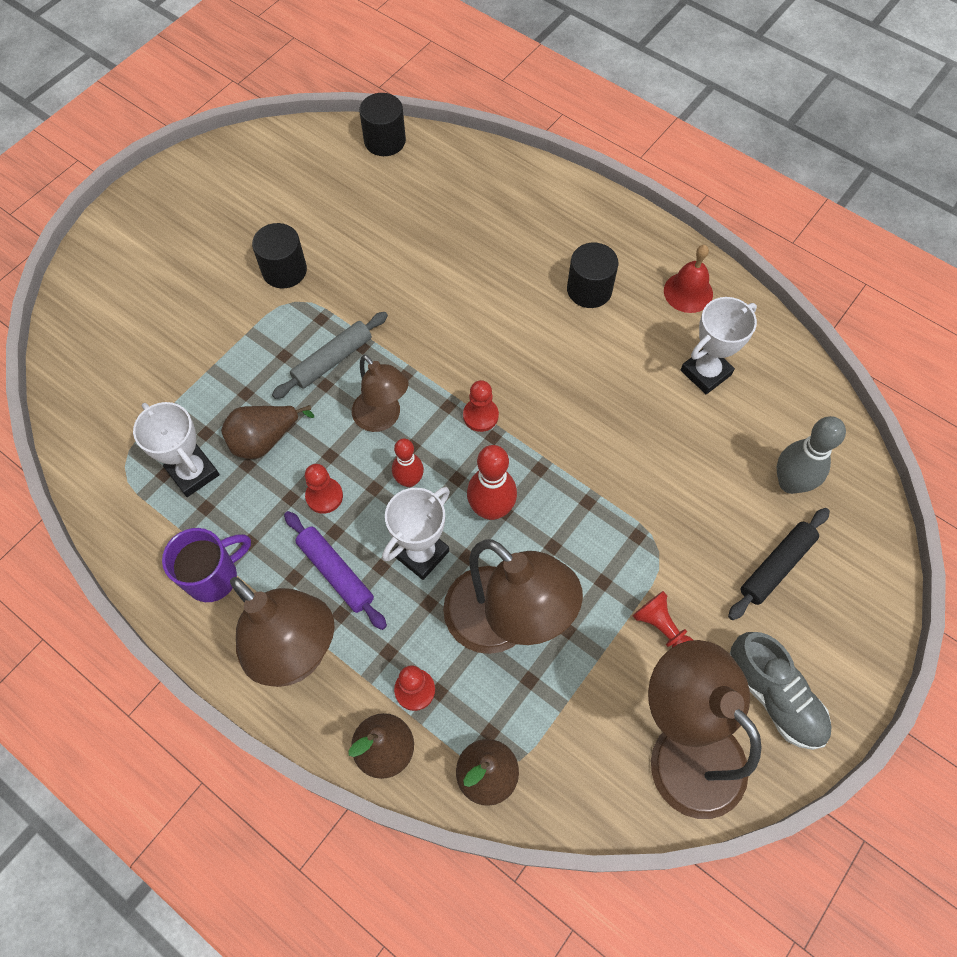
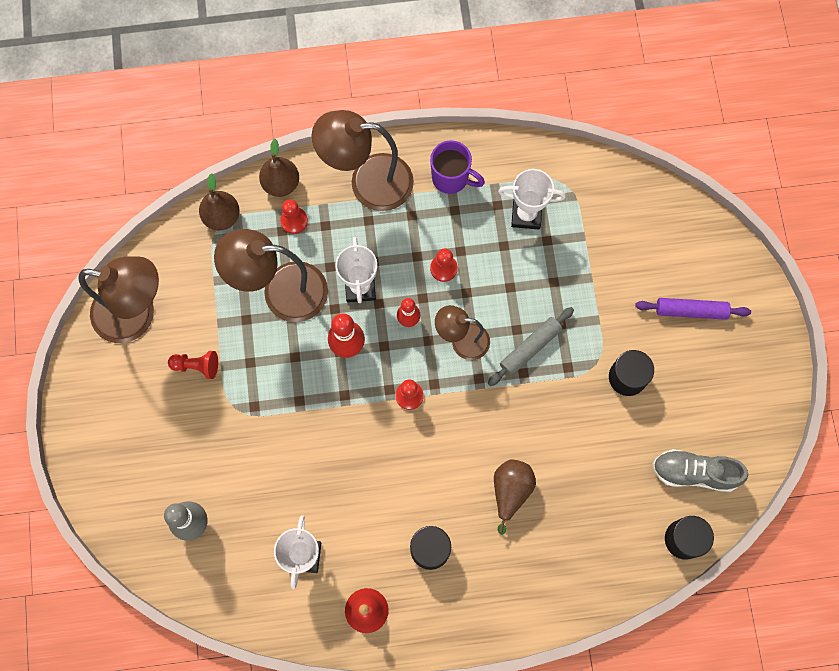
camera: 135 degrees right, 10 degrees up
purple mug [162,528,251,602] -> purple mug turned 75 degrees counterclockwise [430,140,485,194]
brown pear [221,405,314,459] -> brown pear moved to [494,460,536,535]
grey rolling pin [272,312,388,399] -> grey rolling pin turned 45 degrees clockwise [488,307,574,386]
purple rolling pin [284,511,387,630] -> purple rolling pin moved to [635,298,751,320]
black rolling pin [728,508,830,620] -> none
grey shoe [729,632,831,750] -> grey shoe moved to [653,449,748,492]

